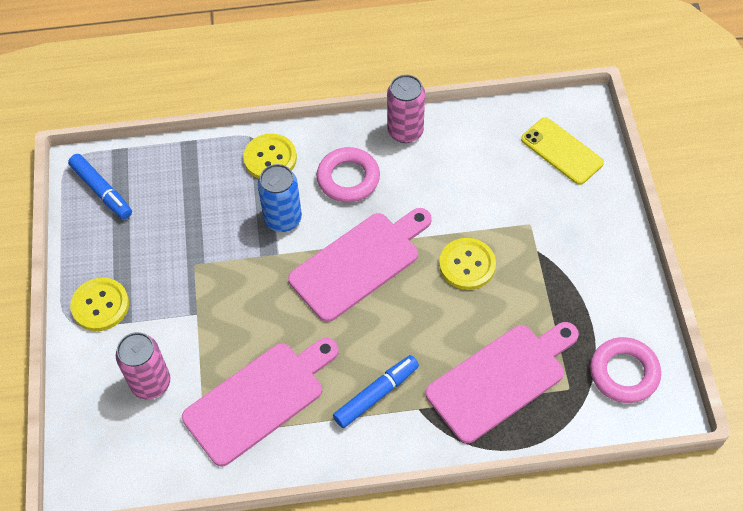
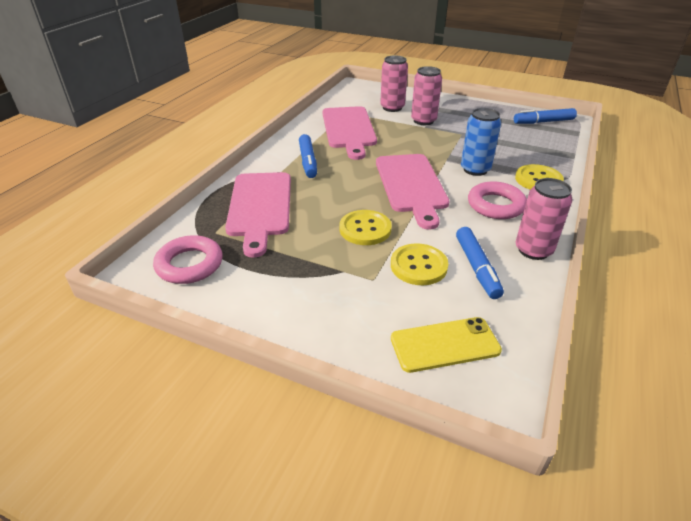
camera: 120 degrees right, 20 degrees down
yellow button [70,278,129,331] -> yellow button moved to [391,243,448,285]
none -> pink can [411,66,442,125]
none -> blue marker [456,227,504,299]

